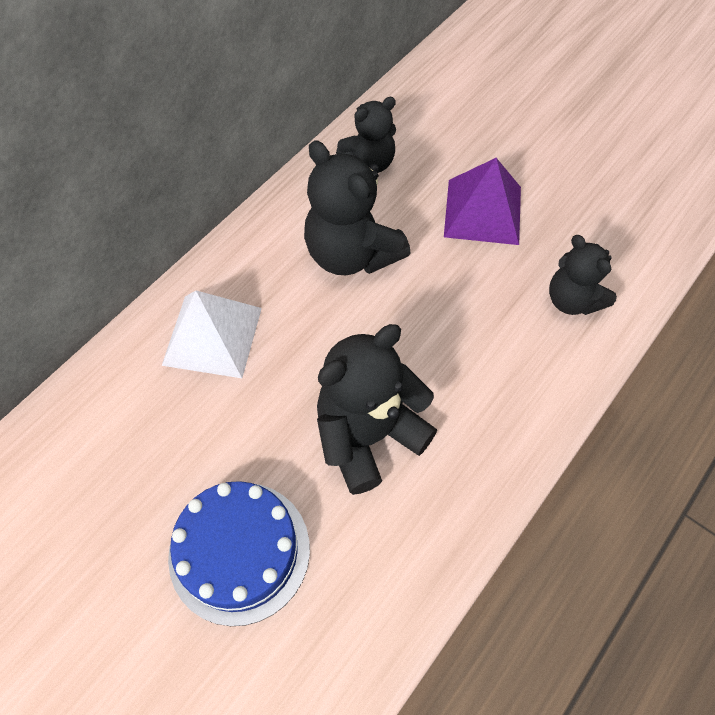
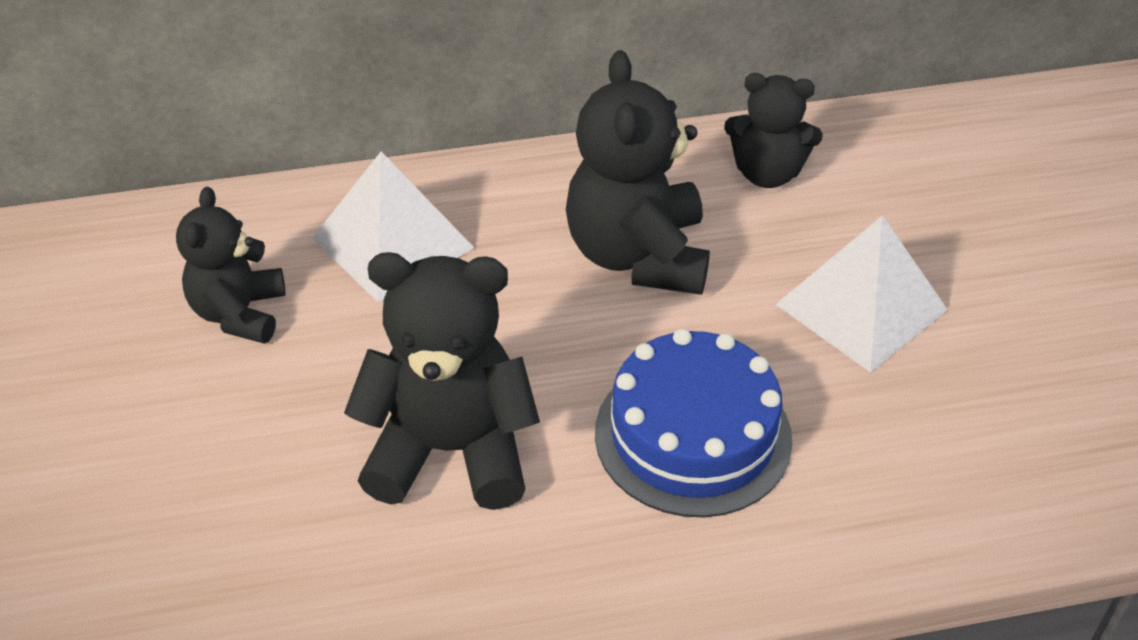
camera: 40 degrees right, 15 degrees down
blue cake [168,481,310,626] -> blue cake moved to [595,329,792,517]
purple pyramid [444,158,521,245] -> white pyramid [775,215,948,372]
black teddy bear [549,235,617,315] -> black teddy bear moved to [176,187,286,344]

